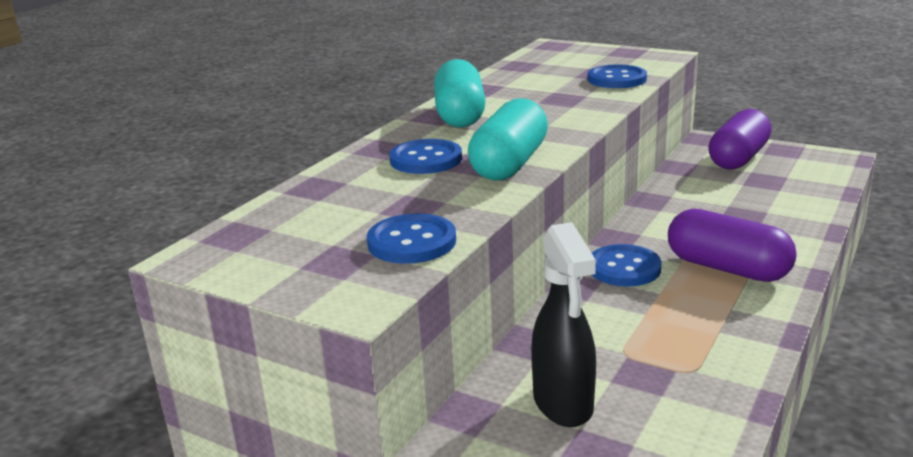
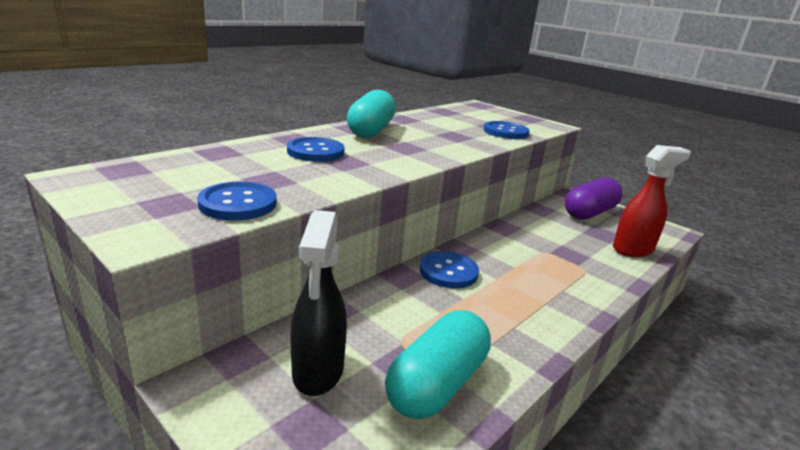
camera: 10 degrees right, 0 degrees up
turquoise capsule [468,98,548,181] -> turquoise capsule moved to [385,311,491,419]
purple capsule [668,209,797,282] -> none
none -> red spray bottle [613,145,691,257]

